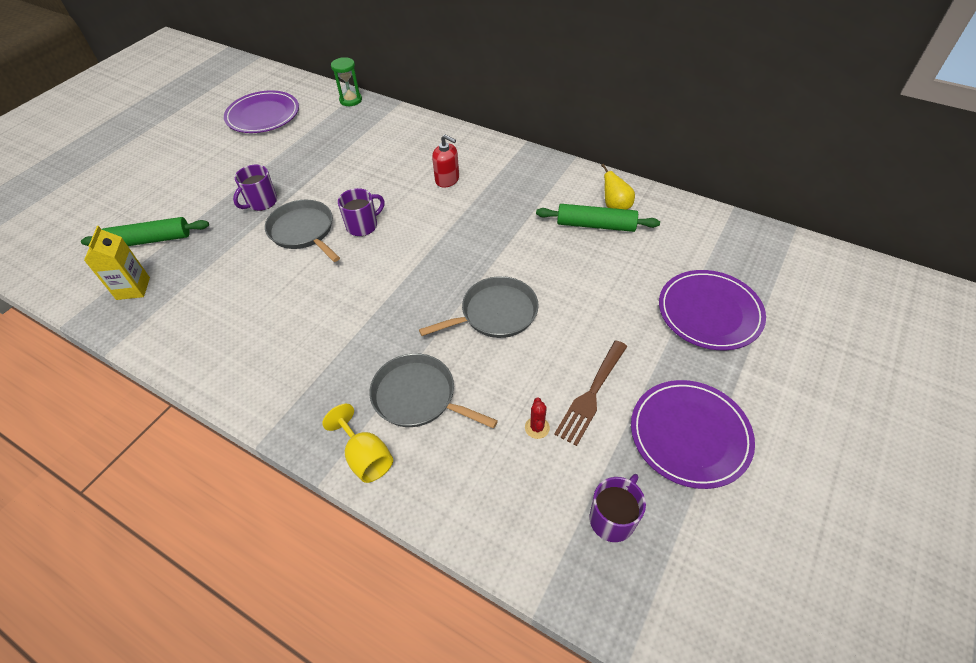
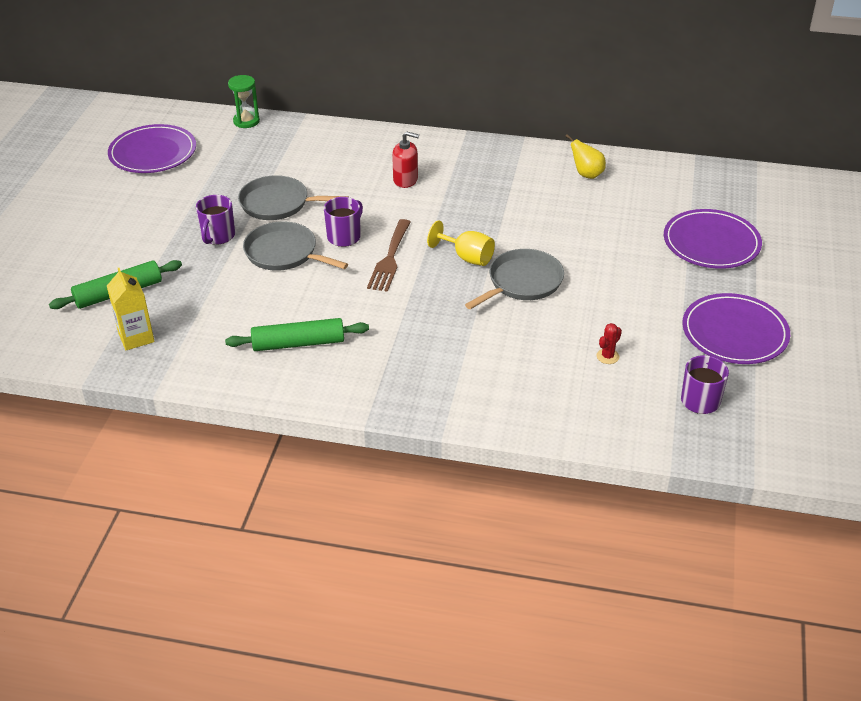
camera: 20 degrees left, 10 degrees down
yellow goblet [322,404,393,483] -> yellow goblet moved to [427,220,495,266]
grey pan [370,353,498,428] -> grey pan moved to [238,175,349,220]
red cactus [525,398,550,439] -> red cactus turned 60 degrees clockwise [596,323,622,364]
green rolling pin [536,204,660,232] -> green rolling pin moved to [225,318,369,351]
brown fork [554,341,627,446] -> brown fork moved to [367,219,411,292]

